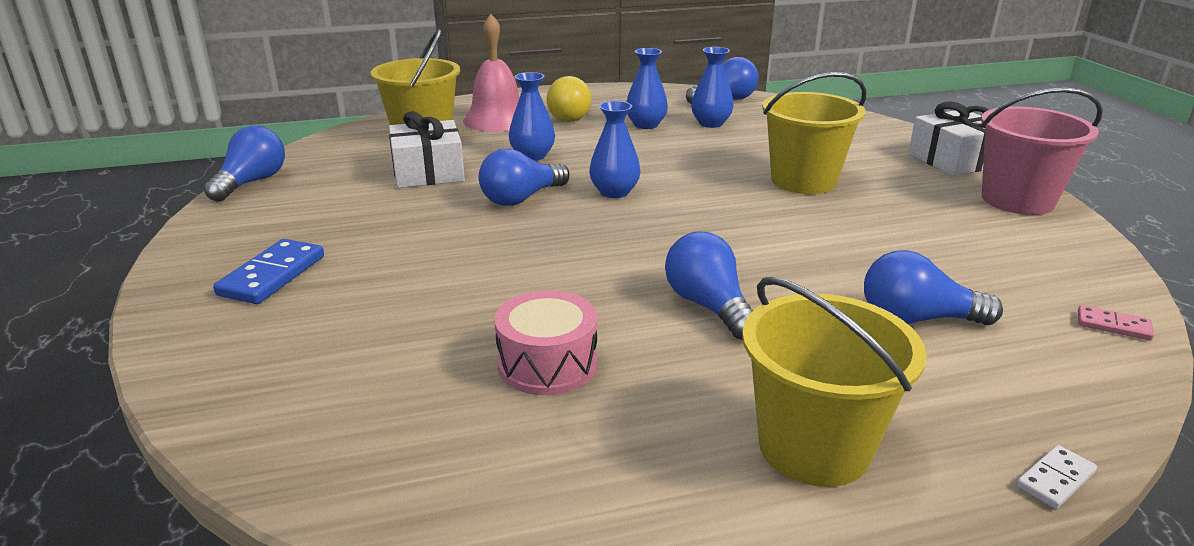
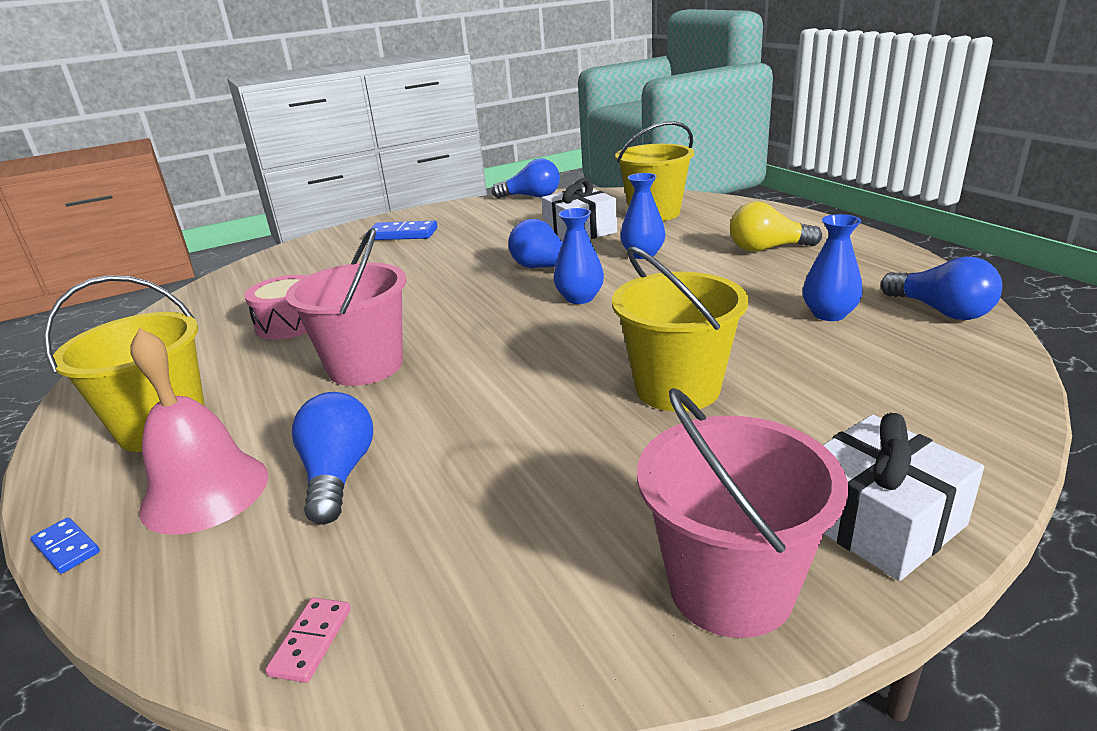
camera: 80 degrees right, 0 degrees up
pink bell [463,14,519,132] -> pink bell moved to [130,328,268,535]
blue vase [627,48,668,129] -> none
blue light bulb [665,231,753,340] -> pink bucket [286,228,407,386]
white domino [1016,445,1097,509] -> blue domino [31,517,100,574]

